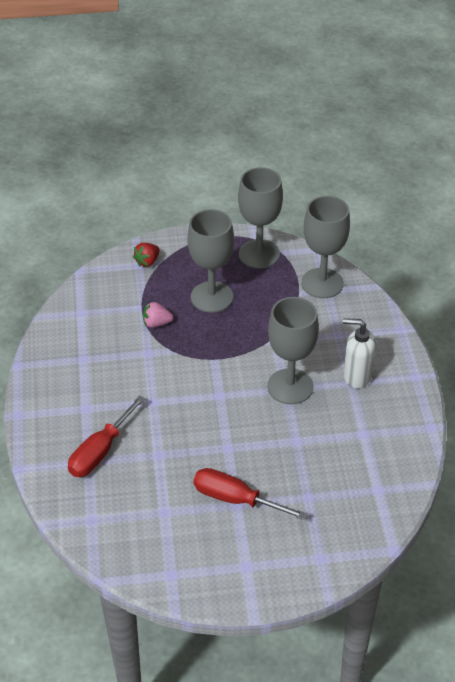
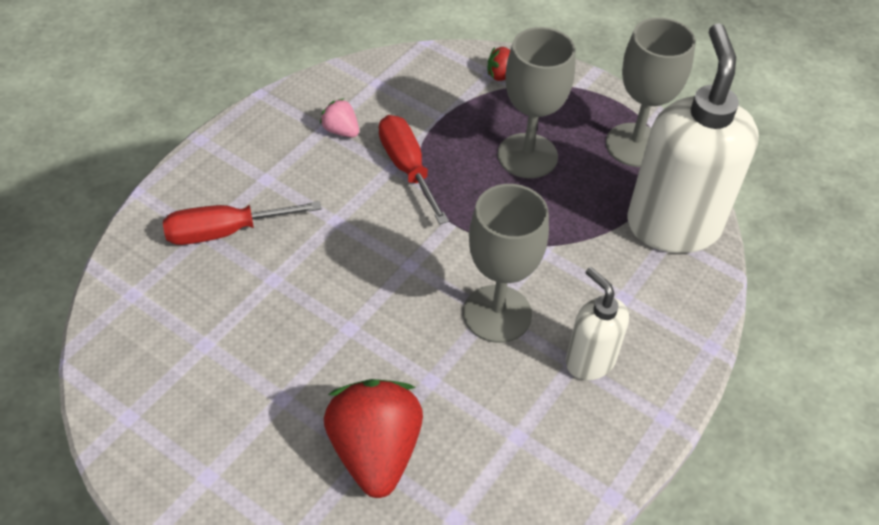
camera: 40 degrees right, 5 degrees up
pink strawberry [143,302,173,328] -> pink strawberry moved to [320,99,359,138]
red screwdriver [193,468,307,520] -> red screwdriver moved to [379,115,449,224]
grey goblet [301,196,350,298] -> white soap dispenser [627,23,759,253]
none -> red strawberry [324,379,423,498]

